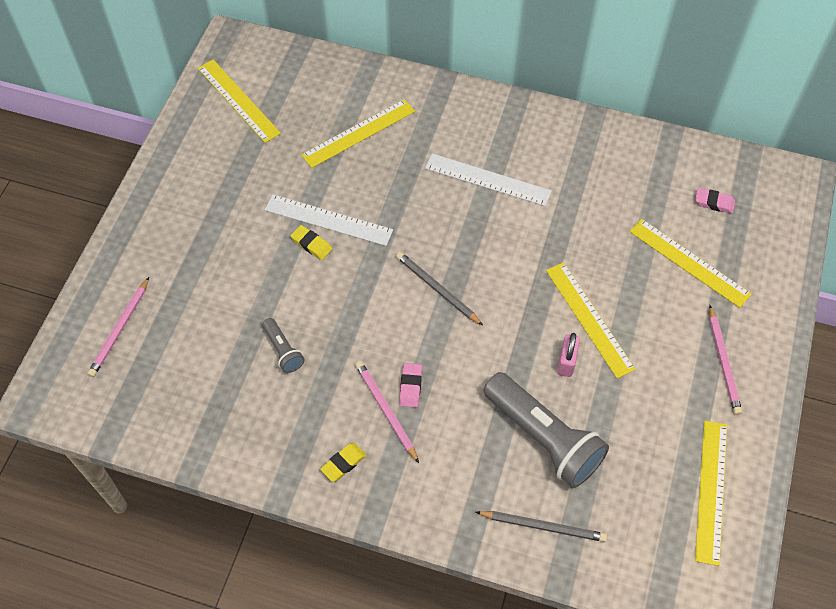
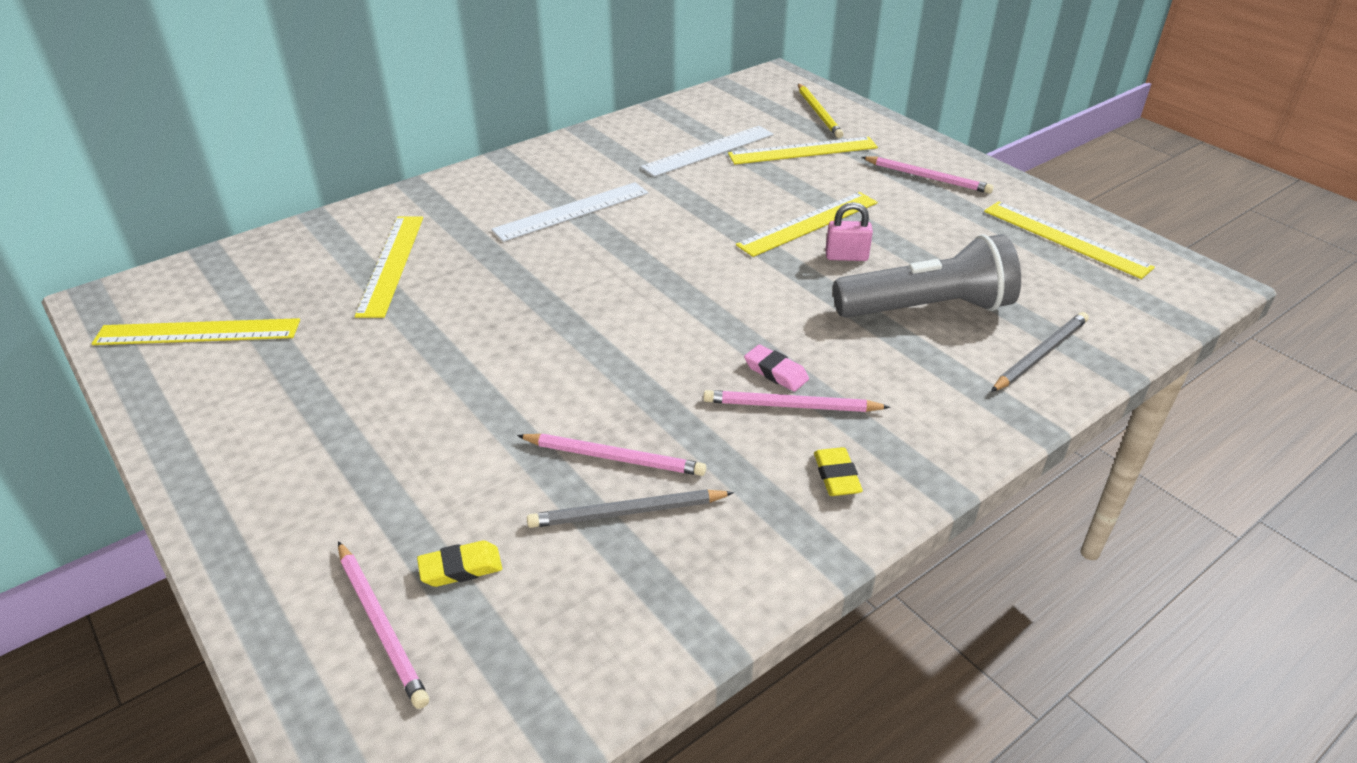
camera: 55 degrees left, 20 degrees down
grey flashlight [262,318,305,373] -> pink pencil [517,434,706,476]
white ruler [265,194,393,246] -> white ruler moved to [641,126,774,177]
yellow eraser [291,225,332,260] -> yellow eraser moved to [417,540,502,587]
grey pencil [396,252,483,325] -> grey pencil moved to [527,489,734,528]
yellow ruler [546,262,636,379] -> yellow ruler turned 45 degrees counterclockwise [736,192,878,257]
pink padlock [557,333,580,377] -> pink padlock turned 45 degrees counterclockwise [825,202,873,261]
pink eraser [695,188,735,214] -> none
none -> yellow pencil [798,84,844,138]

